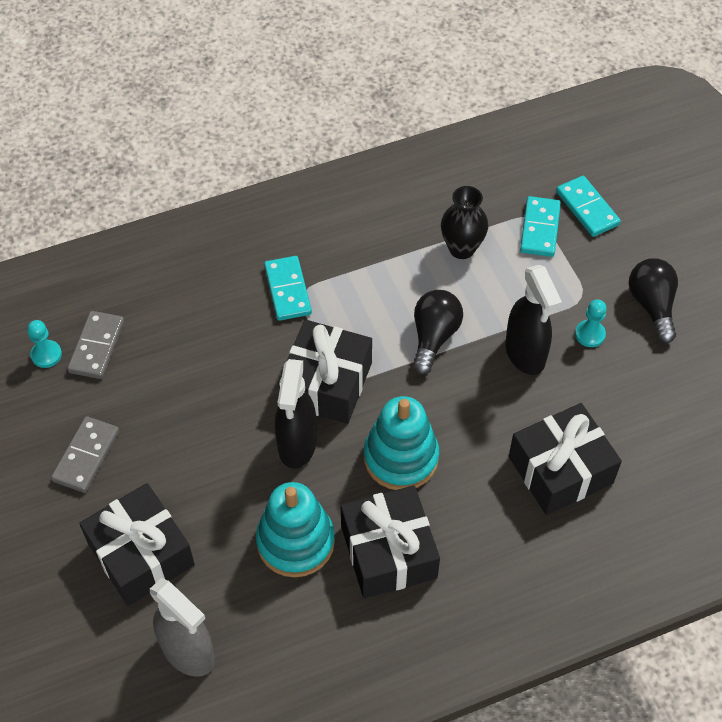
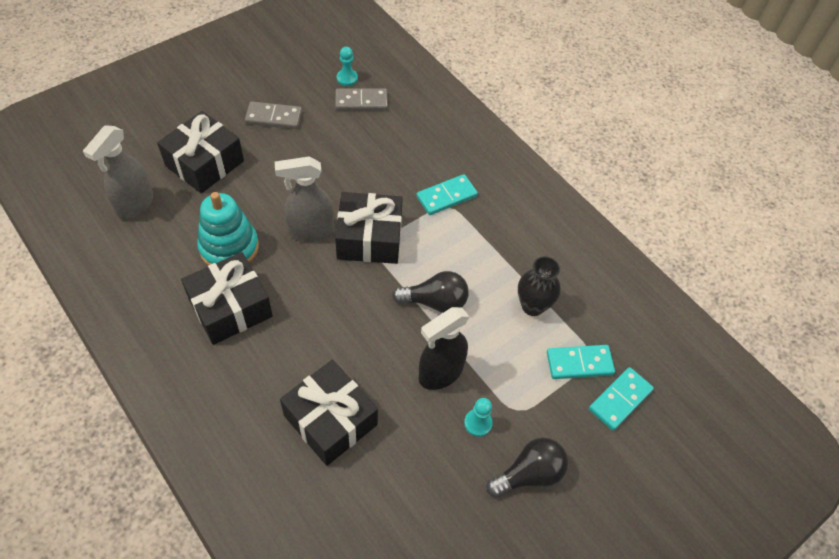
camera: 70 degrees right, 0 degrees up
black spray bottle [275,359,317,469] -> grey spray bottle [275,156,334,242]
turquoise stacking toy [364,396,439,490] -> none

